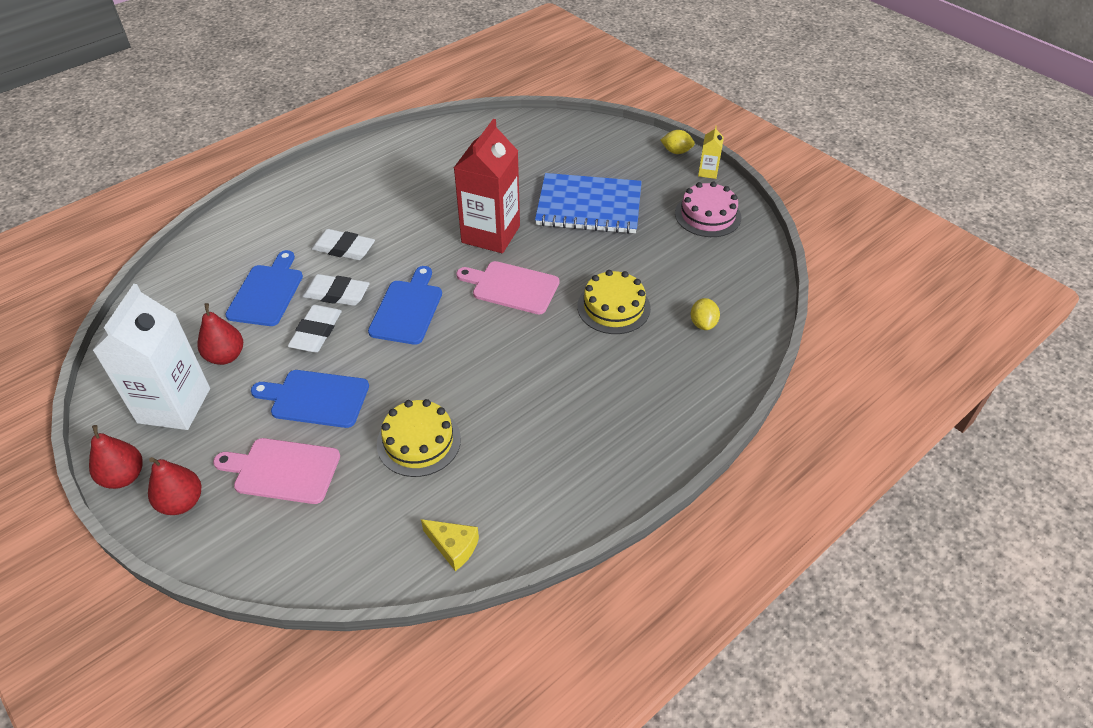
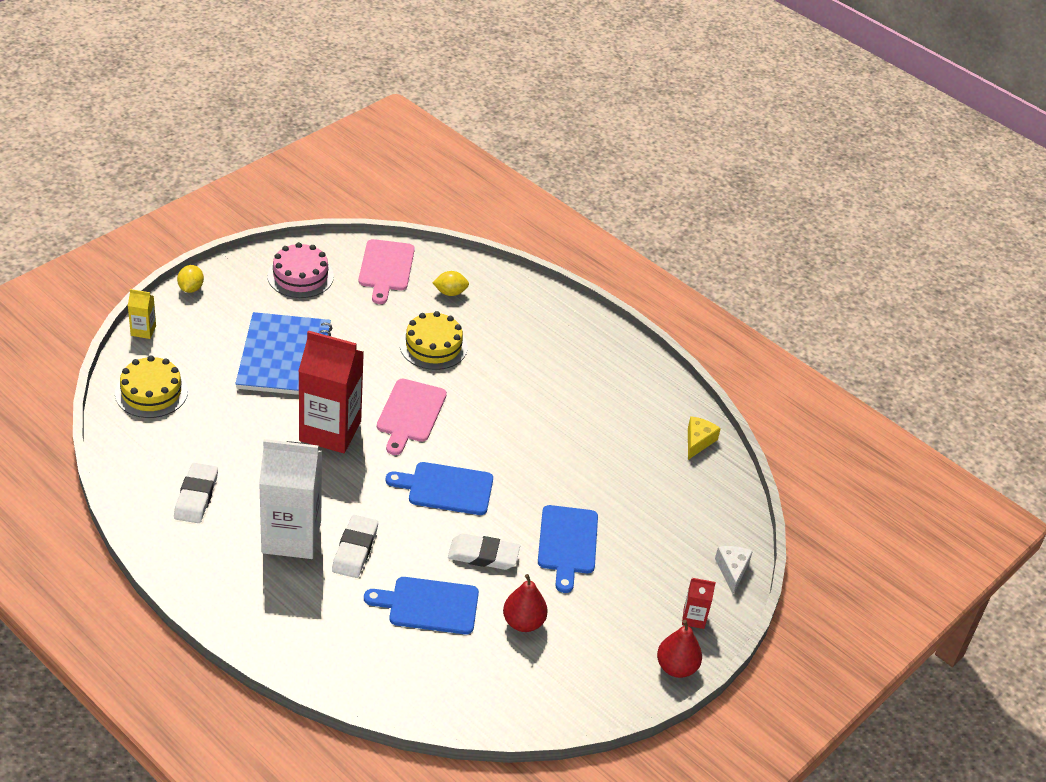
camera: 100 degrees left, 5 degrees down
white carton [92,284,210,430] -> white carton moved to [259,439,322,559]
red pear [148,457,201,515] -> red carton [682,578,716,629]
pink cutting board [213,438,340,504] -> pink cutting board moved to [358,239,415,304]
white eraser [302,274,370,306] -> white eraser moved to [174,463,218,523]
yellow cake [377,399,461,477] -> yellow cake moved to [115,356,188,418]
yellow carton [698,126,724,179] -> yellow carton moved to [128,289,156,339]
none -> white cheese [715,546,753,594]

